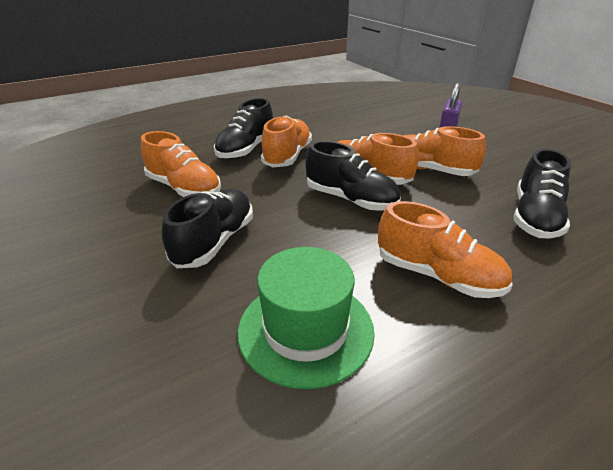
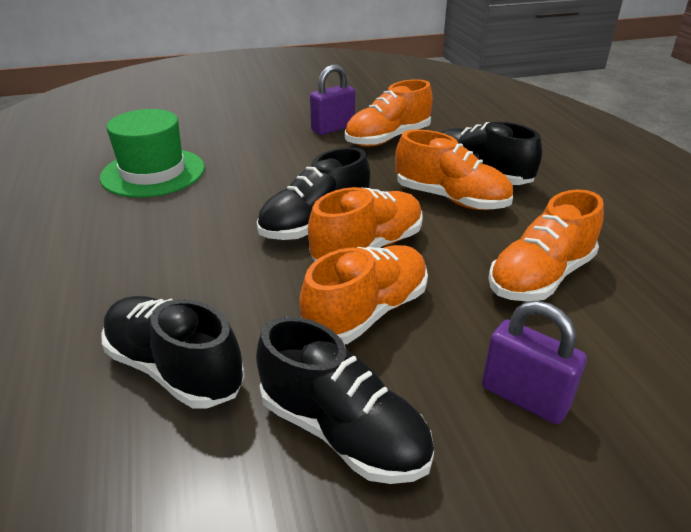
camera: 105 degrees right, 0 degrees up
black shoe [162,189,253,268] -> black shoe moved to [256,317,434,484]
orange shoe [378,201,513,298] -> orange shoe moved to [488,189,604,302]
none -> purple padlock [310,64,355,135]

